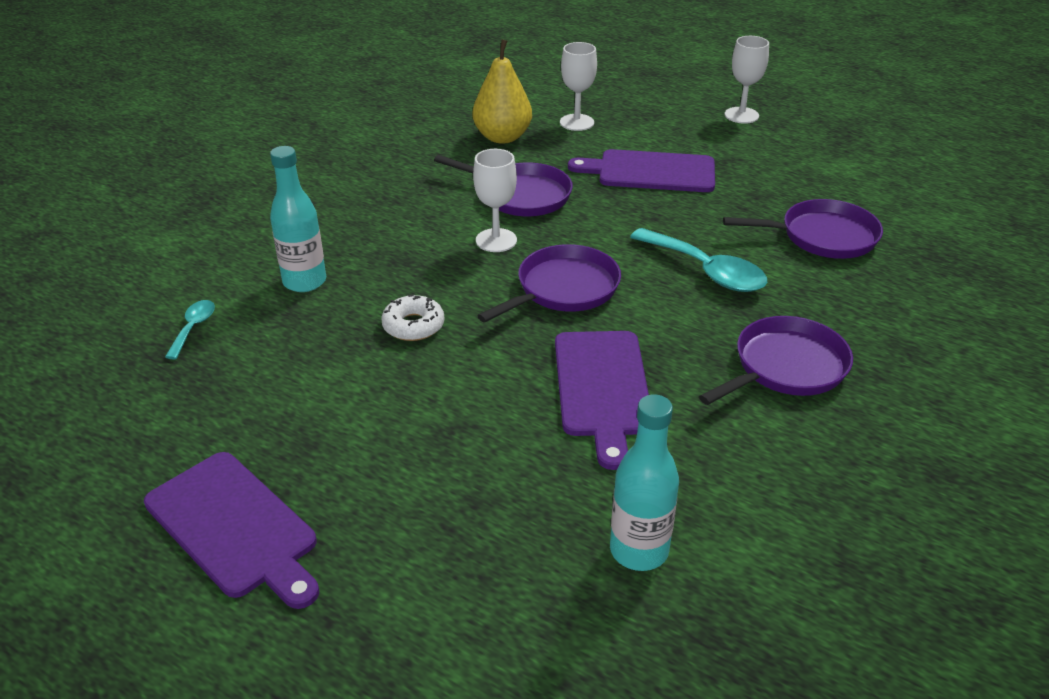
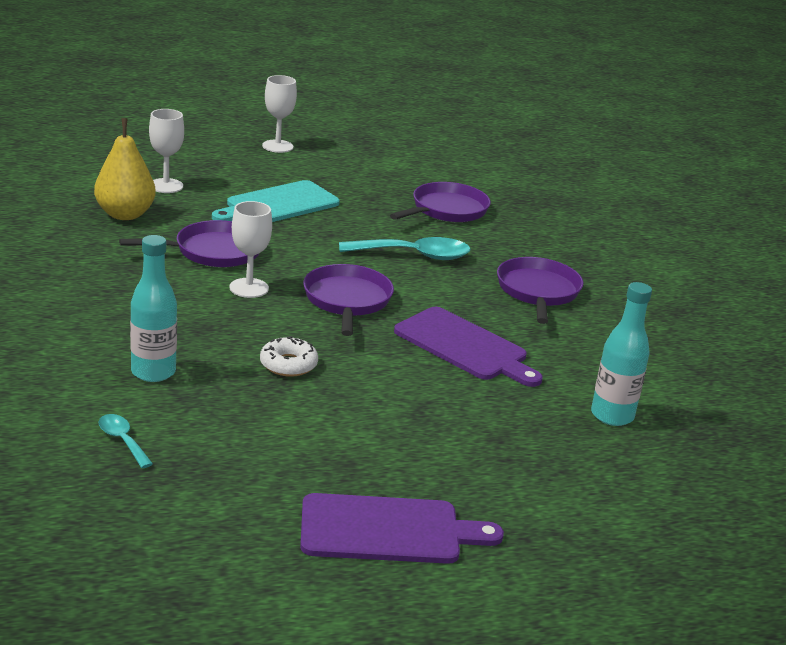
camera: 50 degrees left, 10 degrees down
purple cutting board [568,149,715,192] -> turquoise cutting board [212,180,340,222]

